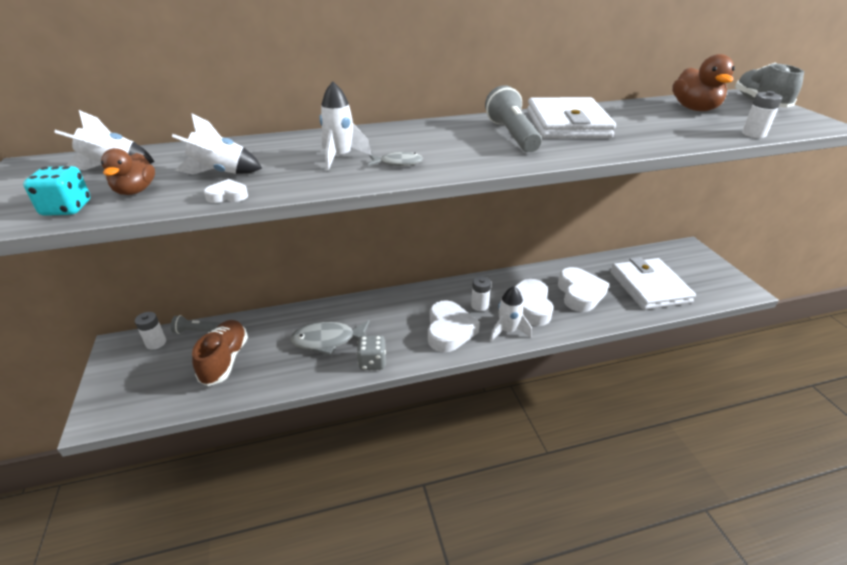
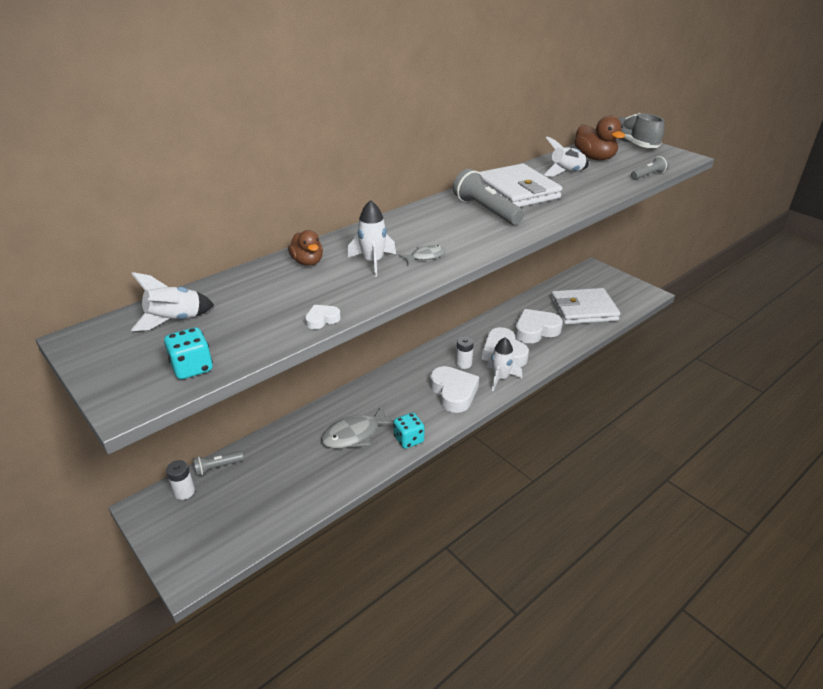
camera: 25 degrees left, 0 degrees up
brown duck [101,148,155,195] -> brown duck moved to [288,230,323,266]
white rocket [172,113,262,174] -> white rocket moved to [544,136,589,177]
brown shoe [192,320,248,386] -> none
grey dice [357,335,386,370] -> turquoise dice [393,413,425,449]
white heart [558,267,609,312] -> white heart turned 90 degrees counterclockwise [515,309,563,344]
white wallet [611,257,696,310] -> white wallet turned 60 degrees counterclockwise [551,288,620,324]
white battery [742,91,782,138] -> grey flashlight [631,156,669,179]

